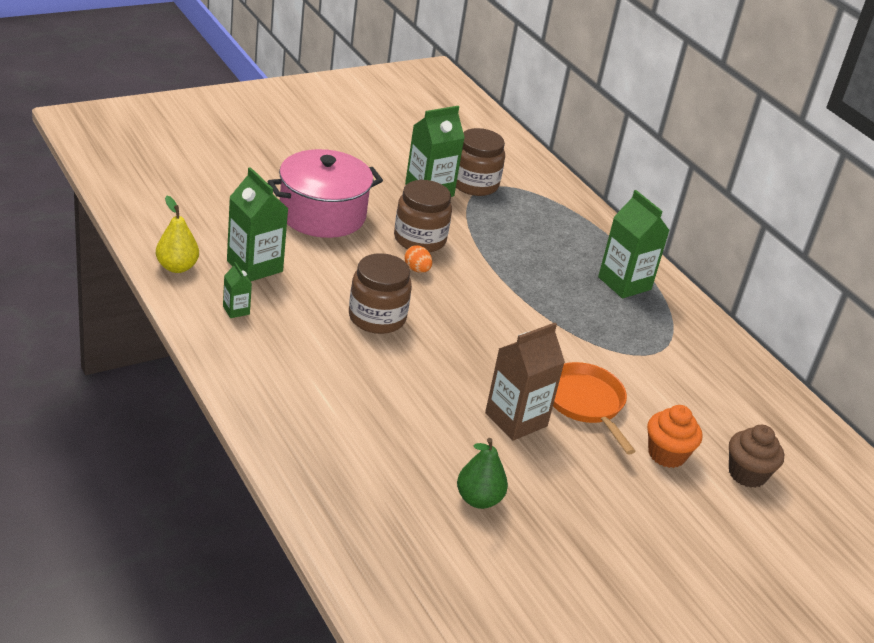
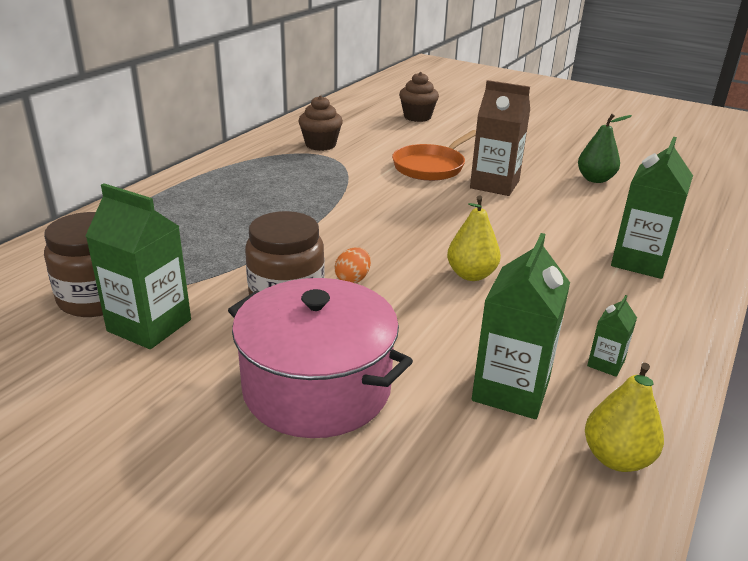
camera: 115 degrees left, 5 degrees down
brown jar [349,253,412,334] -> yellow pear [447,196,501,281]
green carton [598,190,670,298] -> green carton moved to [611,137,693,279]
orange cupcake [647,405,702,468] -> none
none -> brown cupcake [298,95,343,151]

